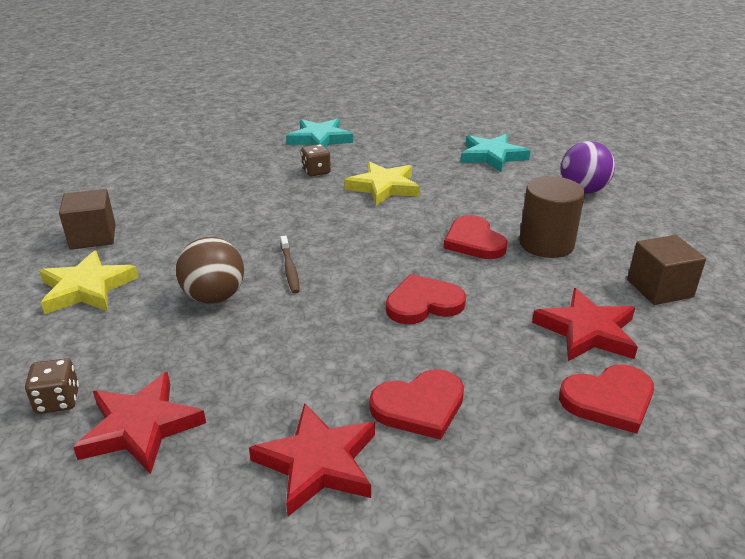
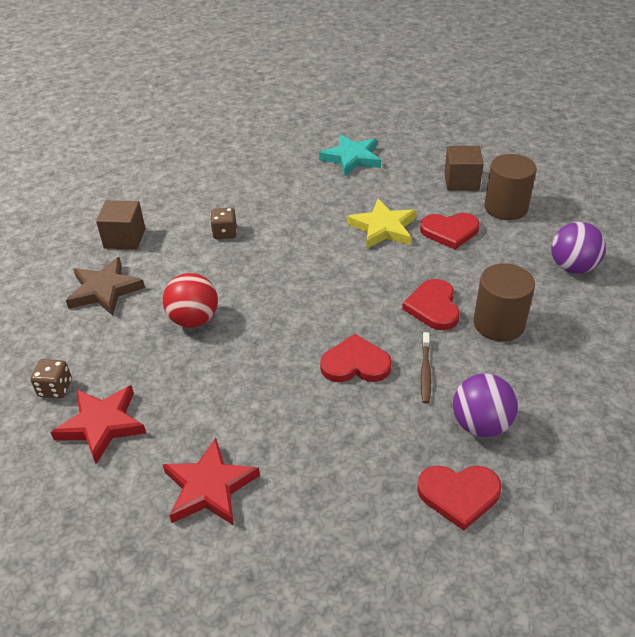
camera: 20 degrees right, 10 degrees up
yellow star [39,250,139,314] -> brown star [66,257,145,316]
brown ball [176,237,244,304] -> red ball [163,273,218,328]
brown toothbrush [280,236,300,293] -> brown toothbrush moved to [421,332,432,403]
brown dice [301,144,331,176] -> brown dice moved to [210,208,237,239]
red heart [370,369,464,440] -> red heart moved to [420,213,480,249]
turquoise star [460,134,531,172] -> brown cylinder [484,154,537,220]
red star [532,288,638,361] -> purple ball [453,373,518,437]
brown cube [627,235,706,305] -> brown cube moved to [444,146,484,191]

